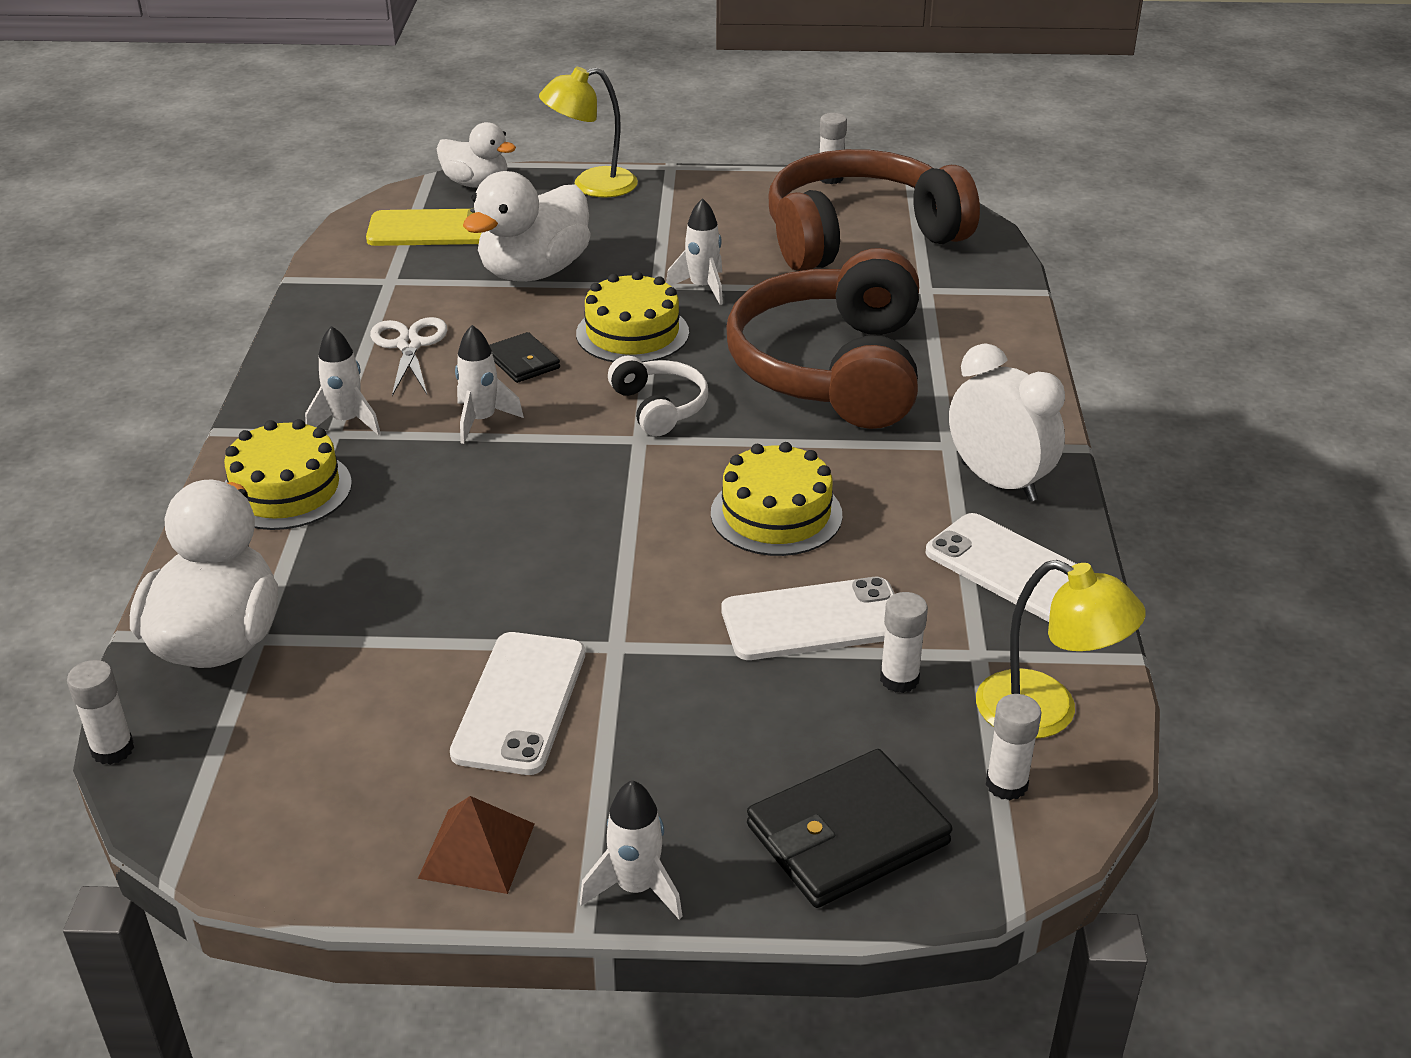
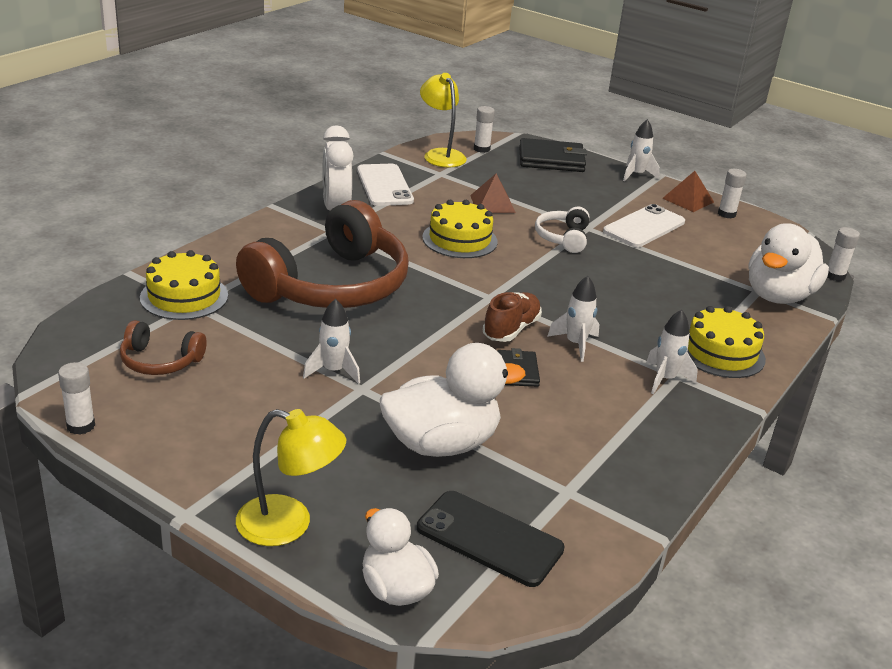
camera: 150 degrees left, 5 degrees down
yellow phone [366,208,481,246] -> black phone [417,491,564,587]
white scissors [370,317,447,396] -> none
yellow cake [576,271,689,362] -> yellow cake moved to [140,250,228,320]
white headphones [608,355,708,437] -> white headphones moved to [535,207,590,253]
white phone [721,577,895,660] -> brown pyramid [470,174,516,213]
brown headphones [769,149,980,271] -> brown headphones [120,320,206,375], size x0.44
white glue stick [880,592,928,693] -> white glue stick moved to [718,169,747,219]
none -> brown shoe [483,292,542,342]

